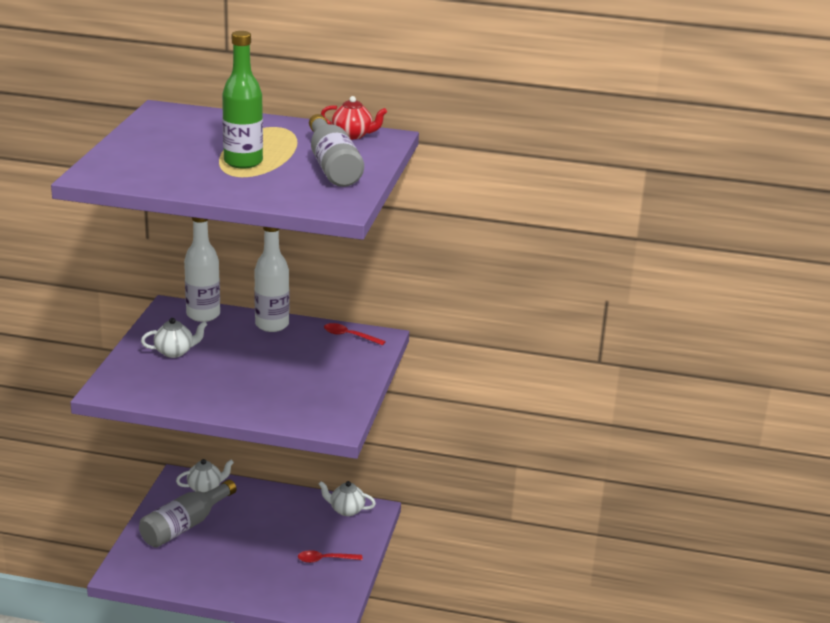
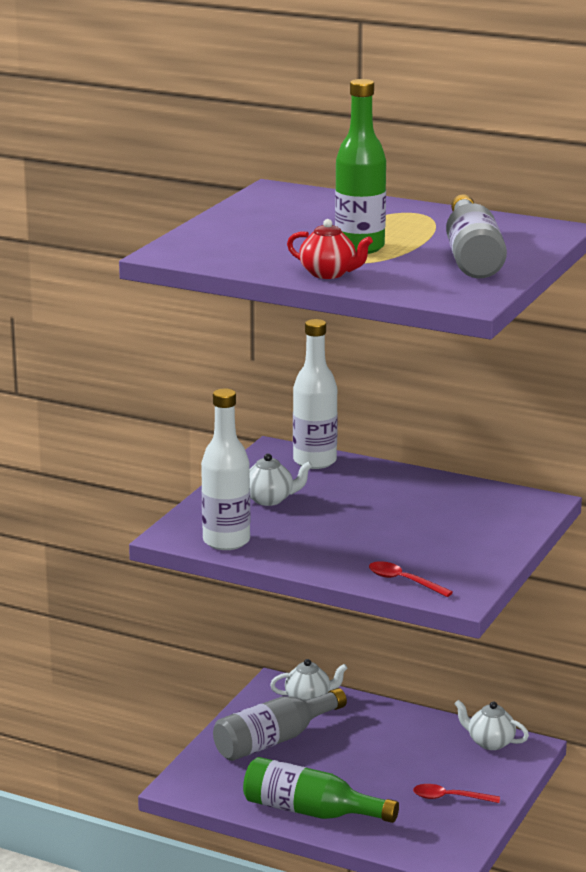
camera: 15 degrees right, 5 degrees down
white bottle [254,227,289,332] -> white bottle moved to [201,389,250,550]
red teapot [321,96,387,139] -> red teapot moved to [287,219,373,279]
red spoon [324,323,386,345] -> red spoon moved to [369,561,453,597]
none -> green bottle [243,757,399,823]

